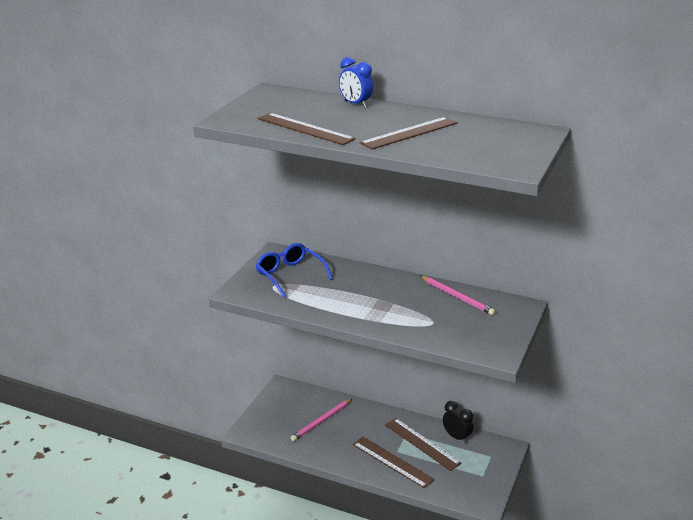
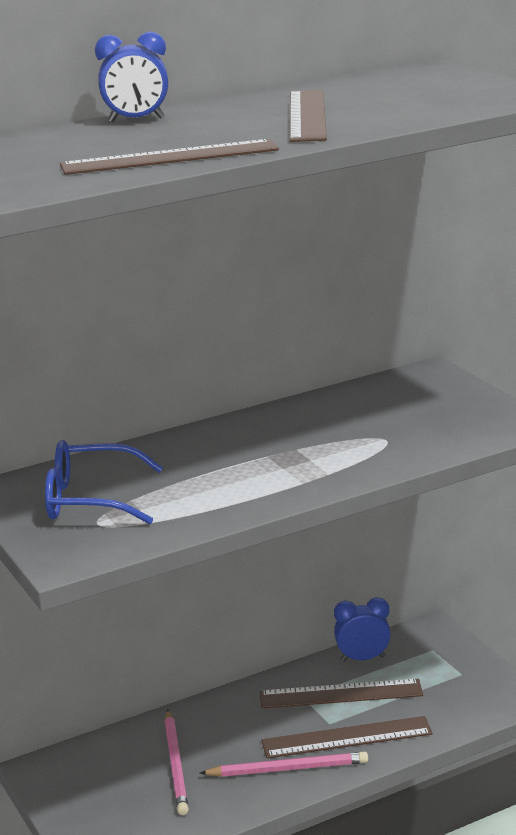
camera: 50 degrees left, 5 degrees down
pink pencil [420,275,496,315] -> pink pencil moved to [200,752,368,777]
black clock [443,401,473,443] -> blue clock [334,597,391,662]

